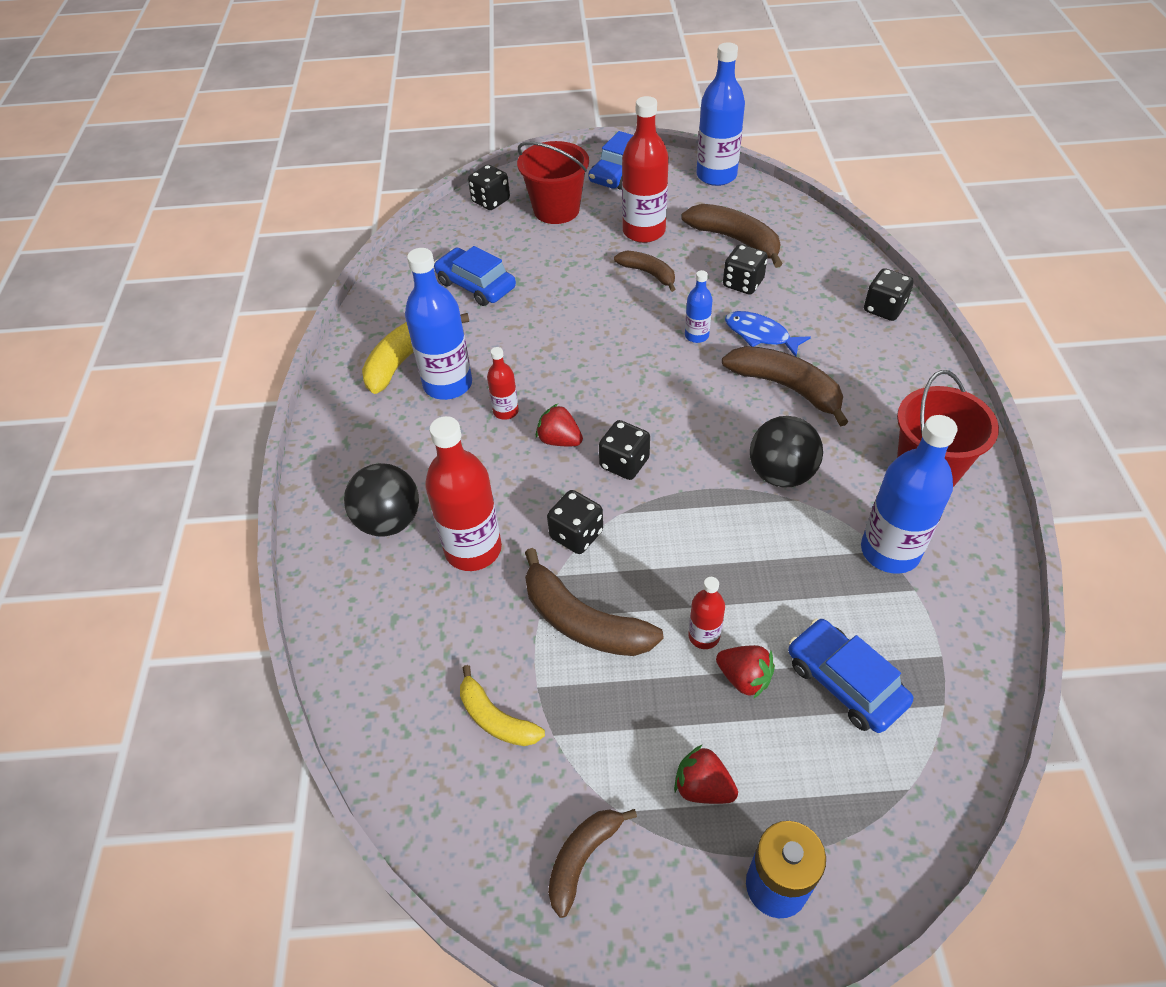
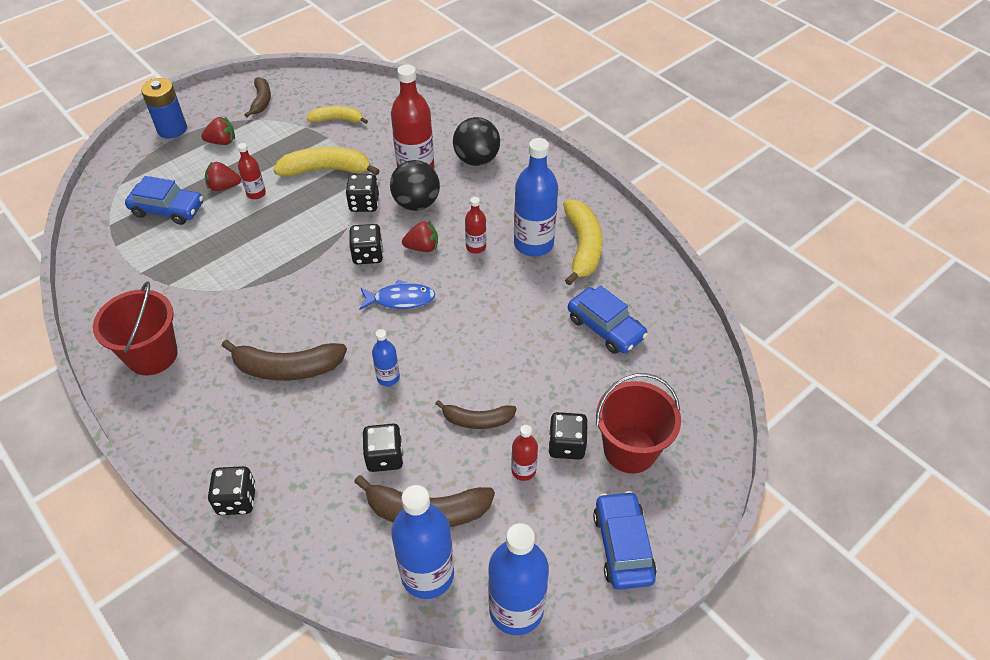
camera: 140 degrees right, 0 degrees up
blue car [434,246,516,306] -> blue car turned 45 degrees clockwise [568,285,648,354]
black dice [468,164,510,210] -> black dice moved to [549,412,588,460]
brown banana [525,548,663,656] -> yellow banana [274,147,380,176]
red bottle [622,96,669,243] -> red bottle [511,425,538,481], size x0.51
blue fish [725,311,811,357] -> blue fish moved to [359,279,435,310]
black ball [750,416,823,488] -> black ball moved to [390,160,440,211]
blue bottle [861,415,957,574] -> blue bottle moved to [391,485,454,599]

